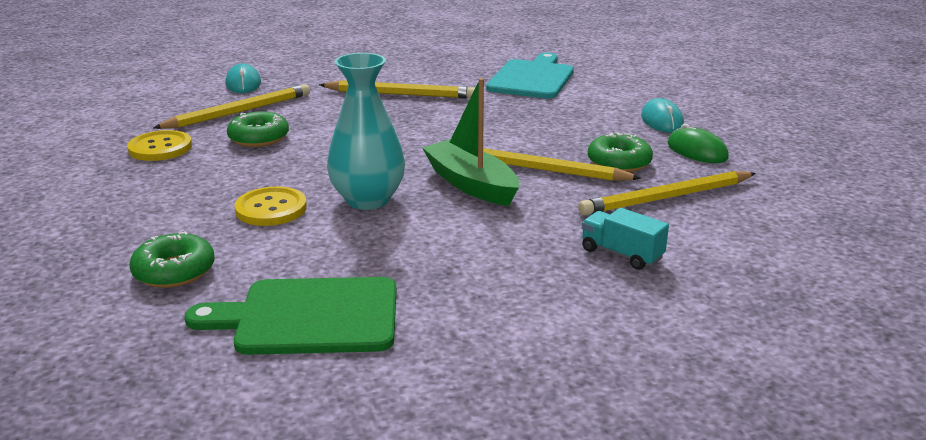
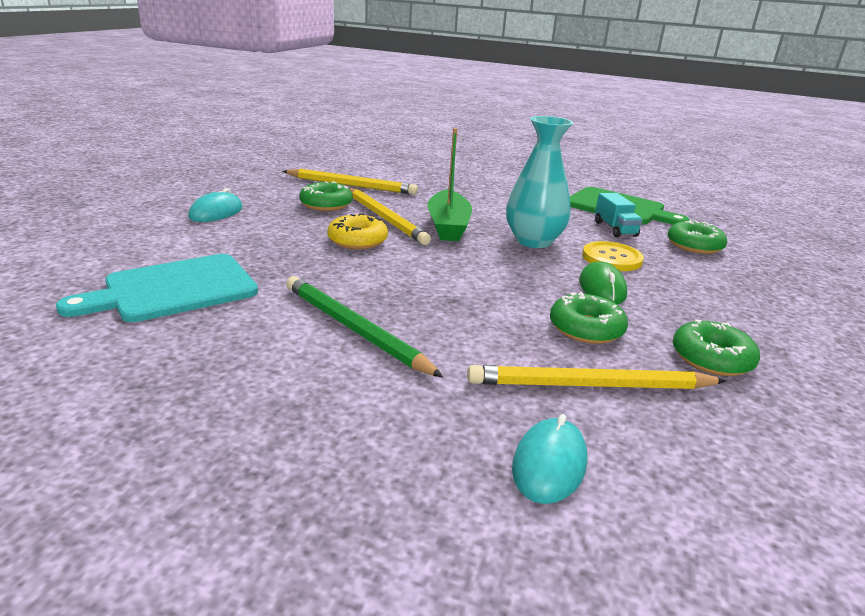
camera: 145 degrees left, 0 degrees up
yellow button [127,130,192,161] -> green donut [673,319,760,376]
yellow pencil [319,80,475,98] -> green pencil [286,276,444,378]
turquoise truck [582,208,669,270] -> turquoise truck moved to [595,193,643,238]
green mouse [667,124,729,163] -> green mouse moved to [579,261,627,304]
none -> yellow donut [327,213,388,249]

